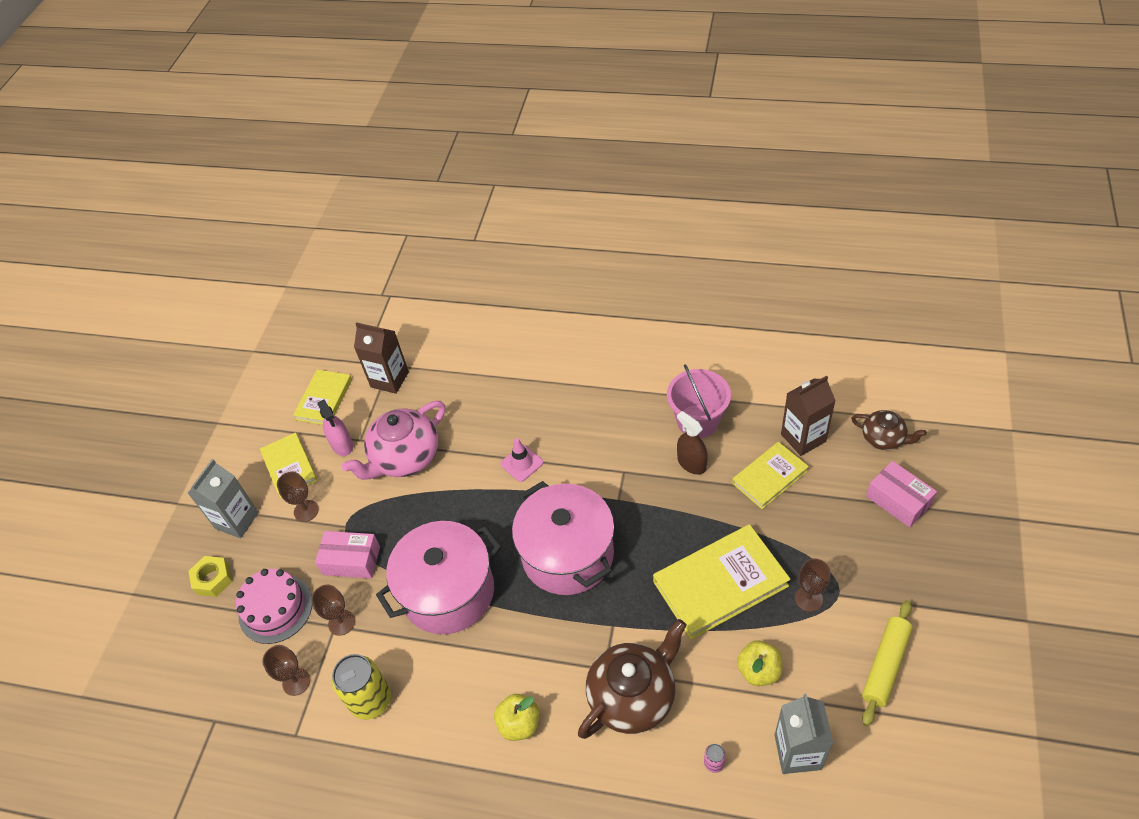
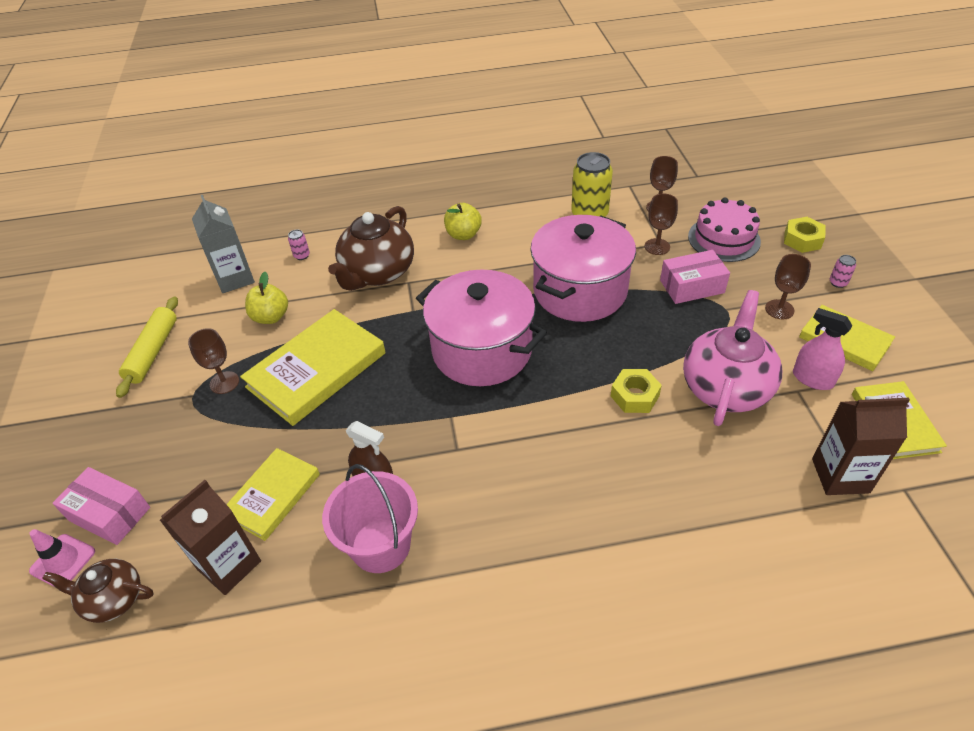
camera: 155 degrees right, 5 degrees down
grey carton [188,459,259,538] -> pink can [830,255,856,288]
pink traffic cone [500,438,543,482] -> pink traffic cone moved to [29,529,95,588]
none -> yellow nut [611,369,662,413]

